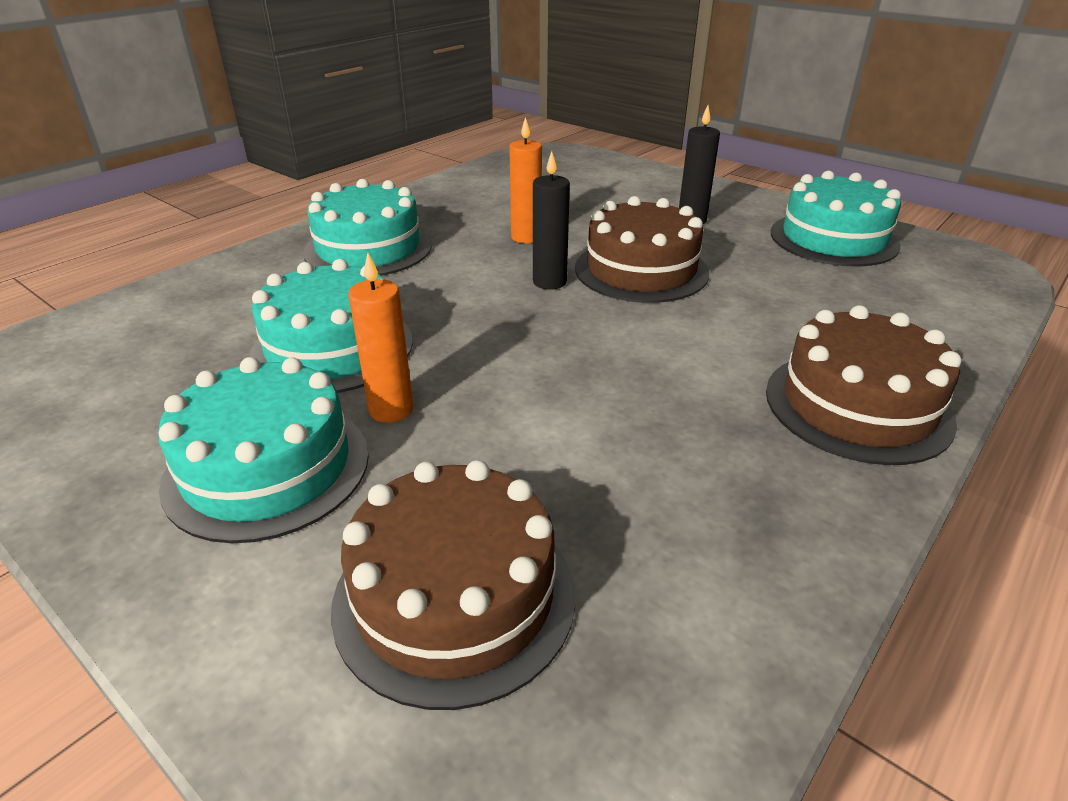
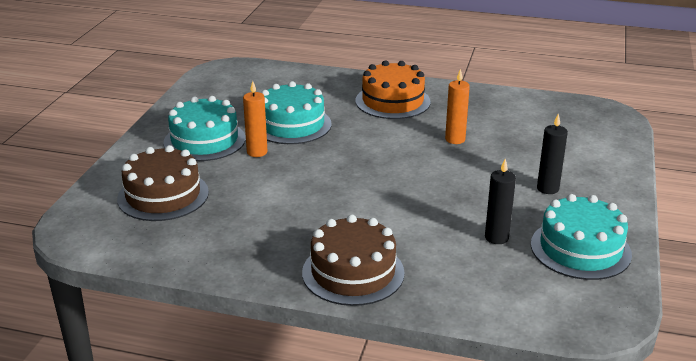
camera: 65 degrees right, 5 degrees down
turquoise cake [303,179,432,276] -> orange cake [356,60,431,119]
black candle [533,151,570,290] -> black candle moved to [485,159,516,244]
brown cake [575,196,709,303] -> none

